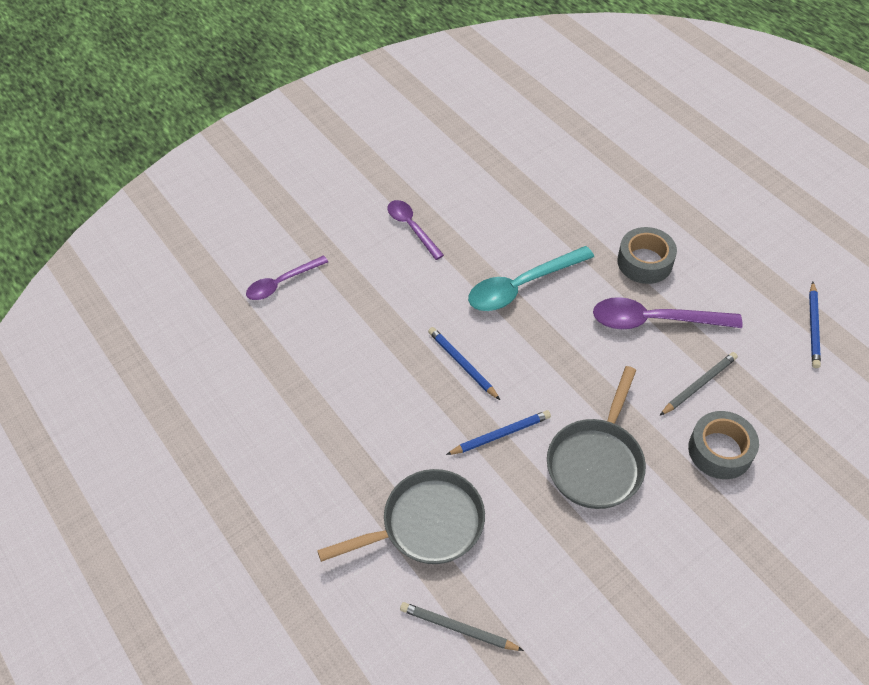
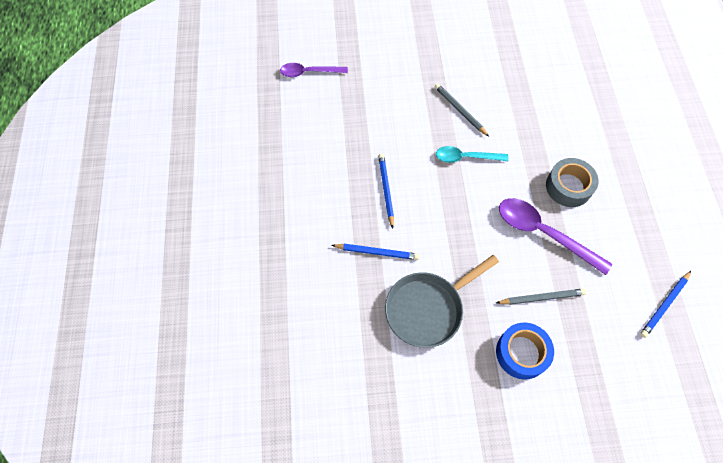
camera: 30 degrees right, 10 degrees up
grey pan [317,469,485,564] -> none
purple spoon [387,200,444,260] -> none
grey pencil [400,602,524,651] -> grey pencil moved to [434,83,489,137]
turquoise spoon [468,246,594,311] -> turquoise spoon [436,146,509,163], size x0.63
grey tape [688,411,759,479] -> blue tape [496,322,554,380]

